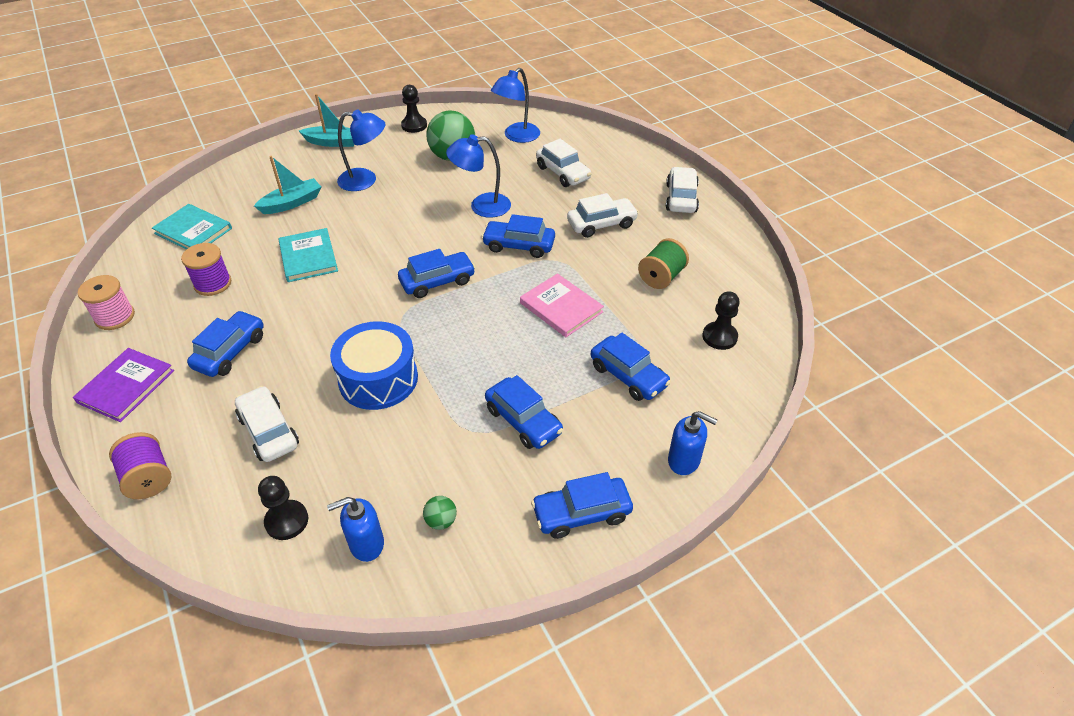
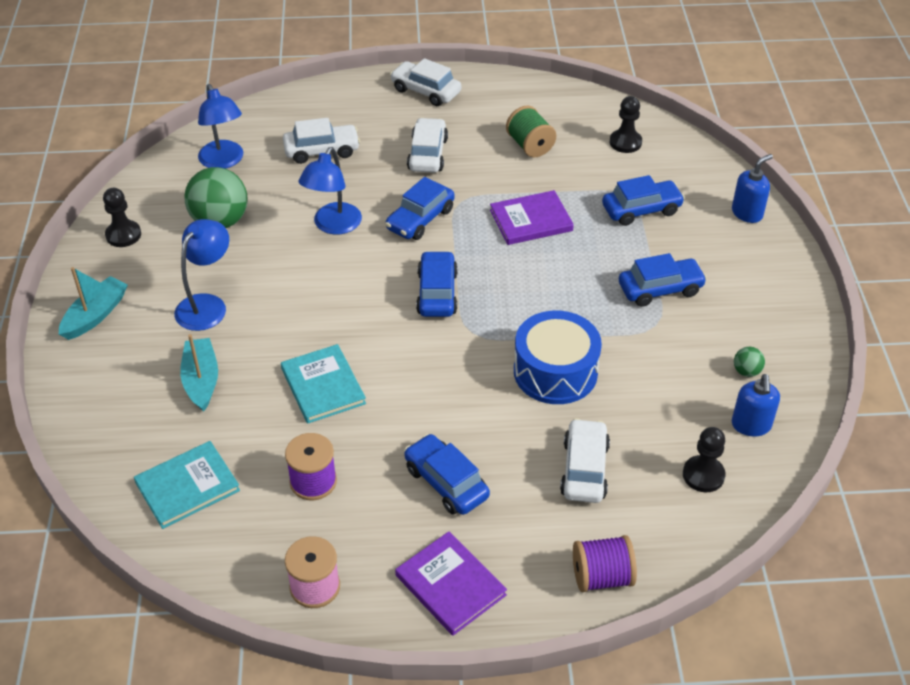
camera: 65 degrees left, 0 degrees up
white car [235,386,299,462] -> white car turned 105 degrees clockwise [560,418,610,503]
turquoise book [278,228,338,282] -> turquoise book turned 60 degrees clockwise [281,344,366,424]
pink book [520,273,604,337] -> purple book [490,190,574,245]
blue car [531,472,633,539] -> none

